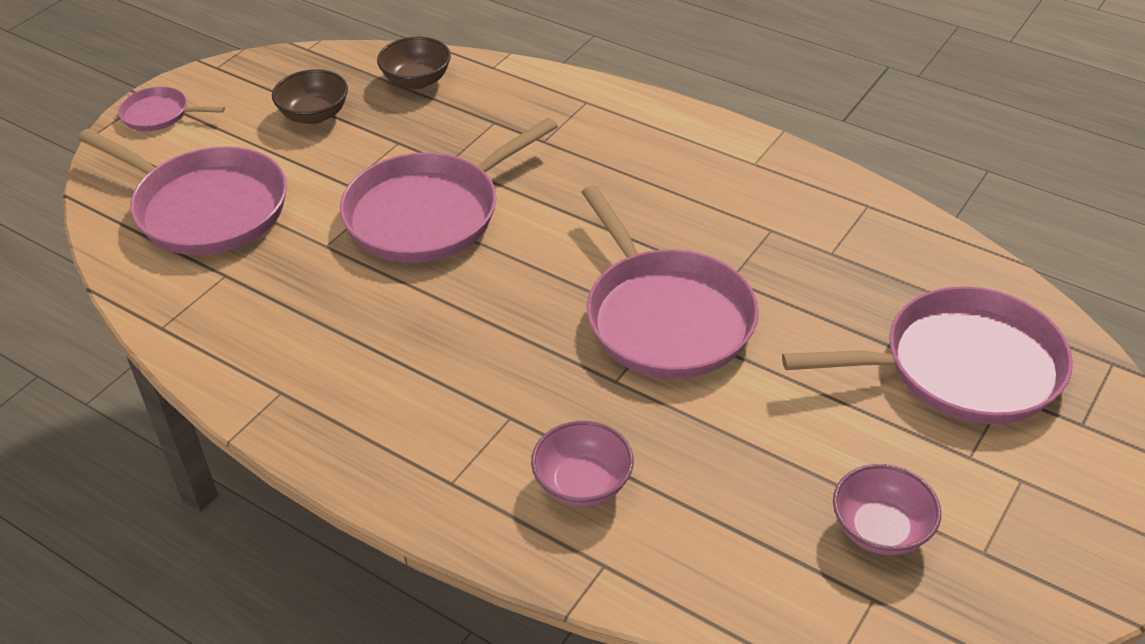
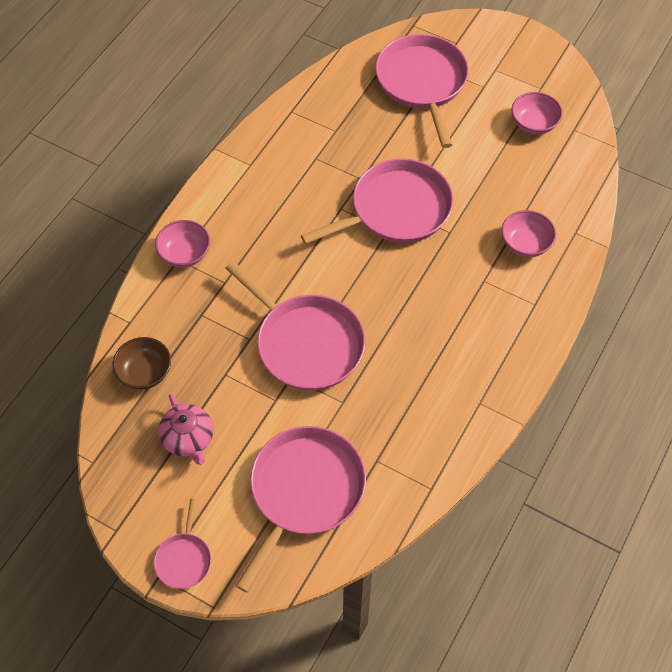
camera: 95 degrees left, 15 degrees up
brown bowl [272,69,348,124] -> pink teapot [158,394,214,465]
none -> pink bowl [155,220,210,267]

